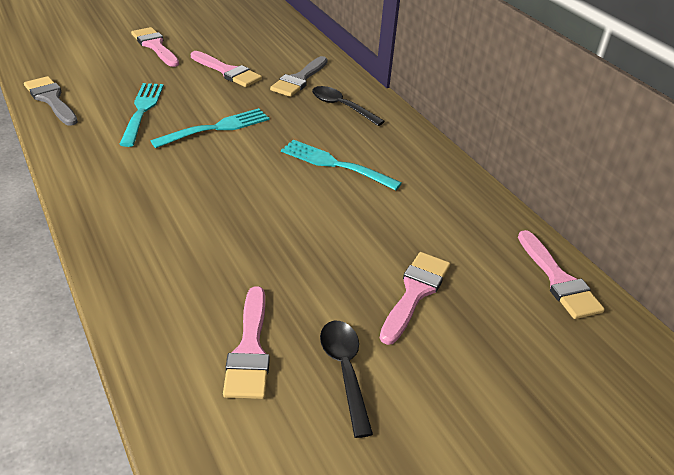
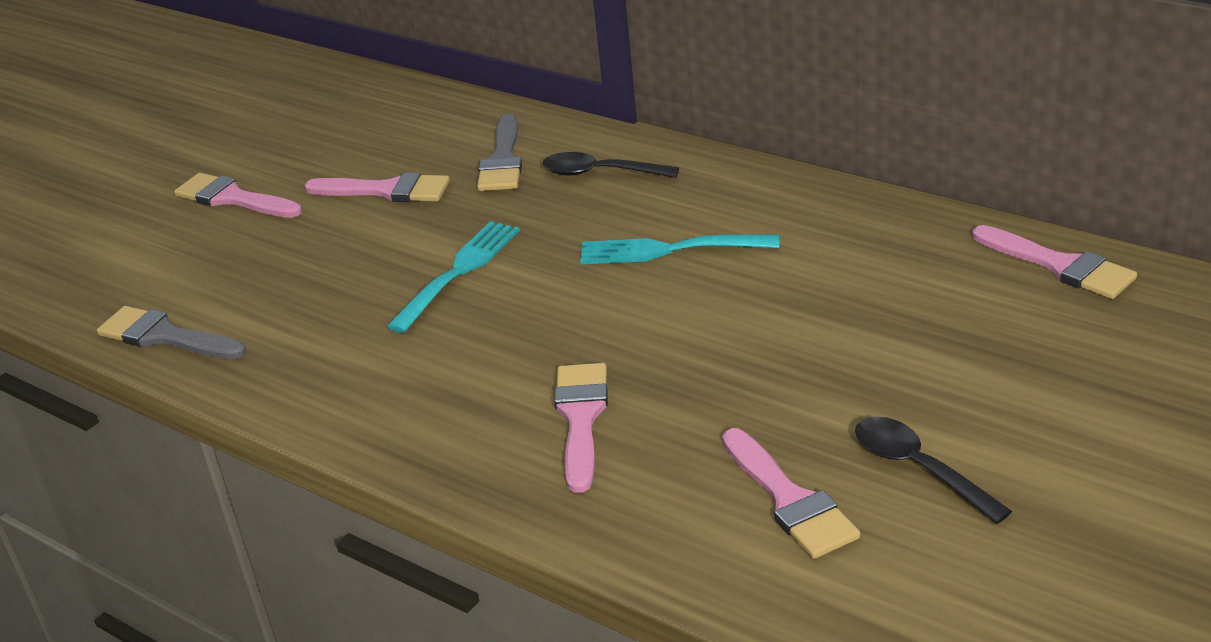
camera: 20 degrees left, 5 degrees down
turquoise fork [119,83,164,147] -> none
pink brush [379,252,450,345] -> pink brush moved to [554,363,608,493]

